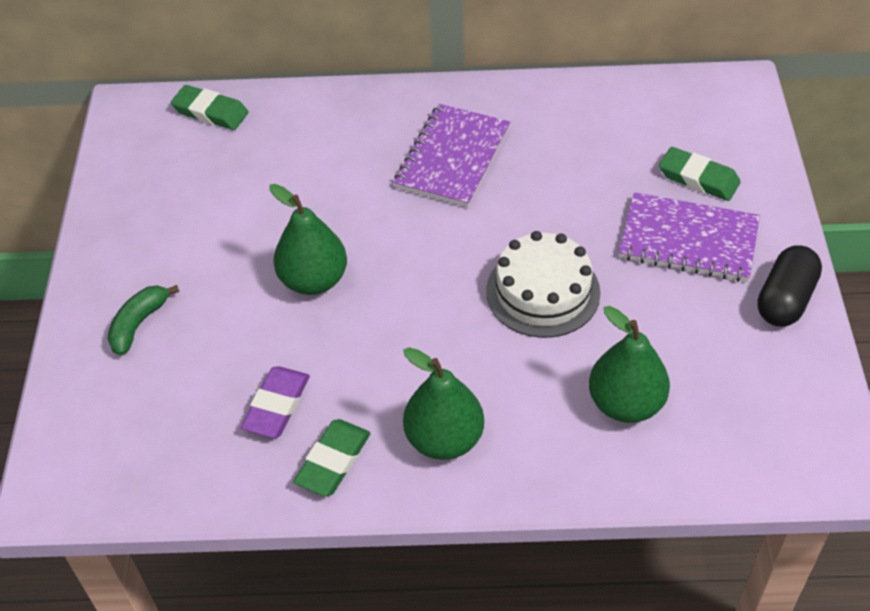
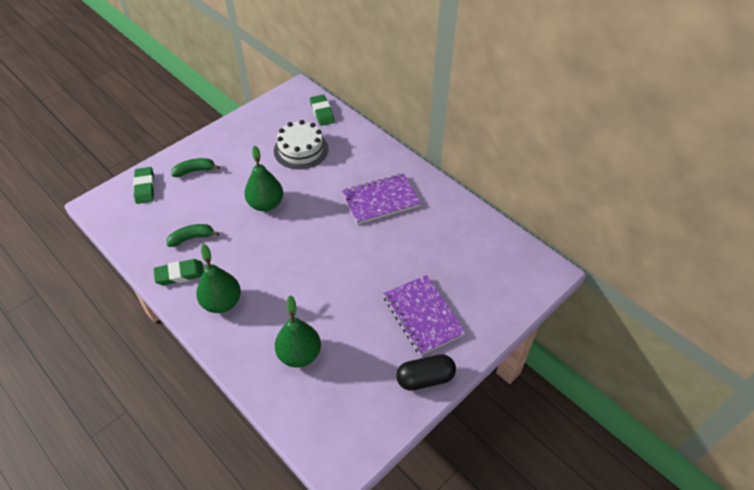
camera: 45 degrees right, 0 degrees up
purple eraser [241,366,310,438] -> green banana [167,224,219,247]
white cake [486,231,601,338] -> white cake moved to [274,120,329,169]
green eraser [659,147,741,201] -> green eraser moved to [133,167,154,204]

